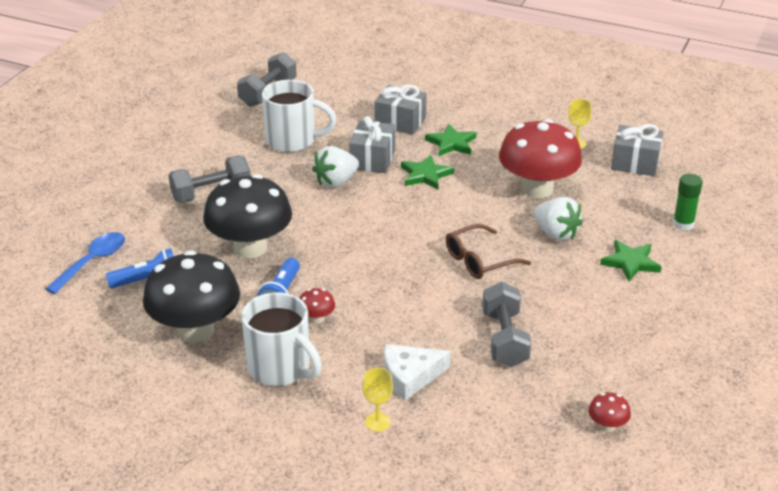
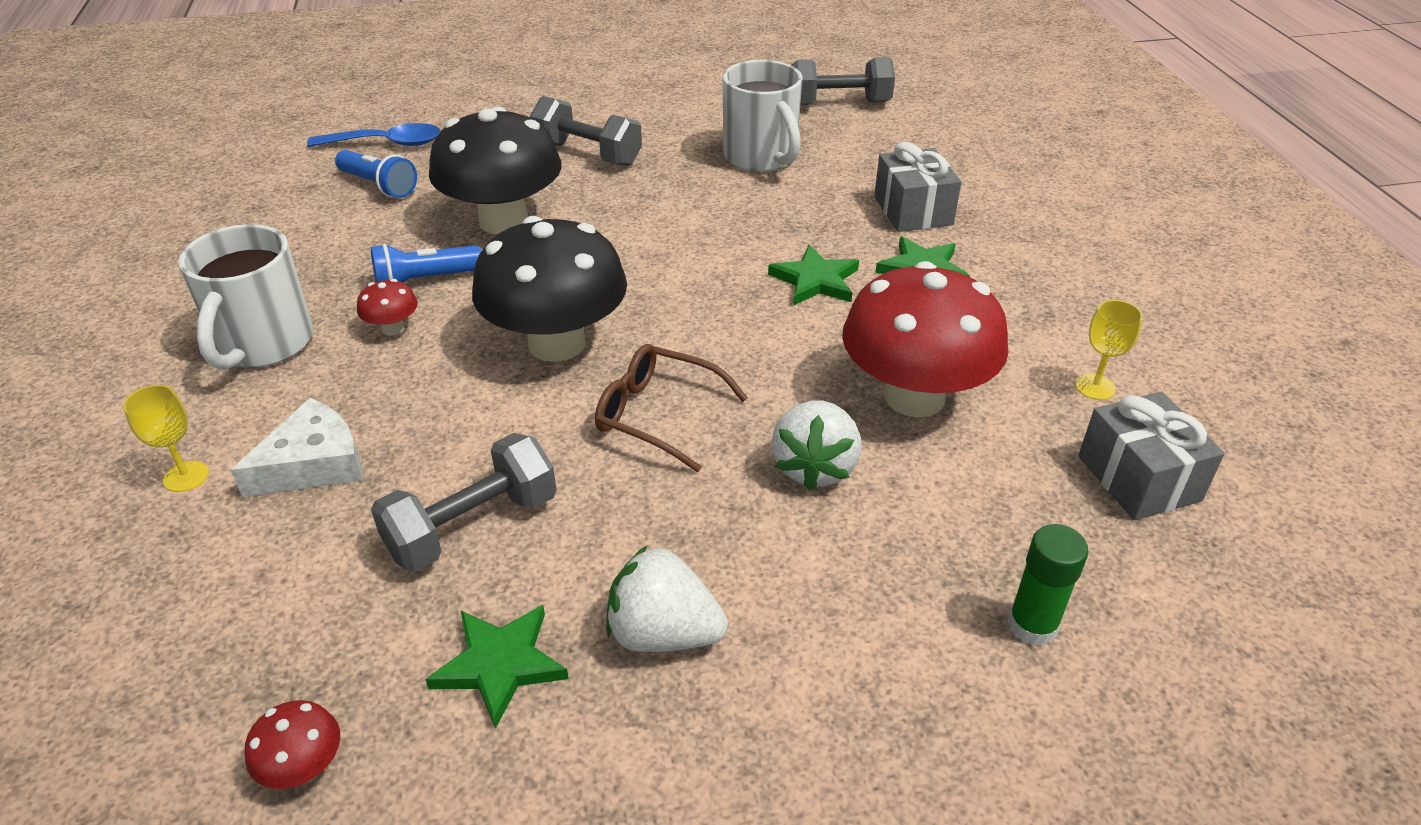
camera: 55 degrees right, 5 degrees up
black mushroom [143,251,240,343] -> black mushroom moved to [472,216,627,362]
white strawberry [312,146,359,188] -> white strawberry moved to [606,546,728,652]
grey gift [349,116,395,173] -> none
white cheese [384,344,451,401] -> white cheese turned 105 degrees clockwise [231,398,363,497]
green star [600,240,661,281] -> green star moved to [425,605,569,729]

